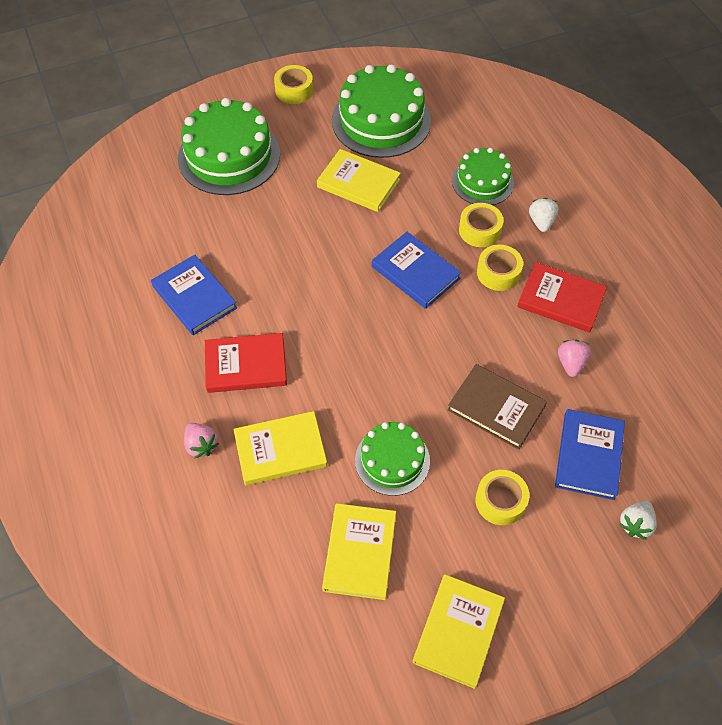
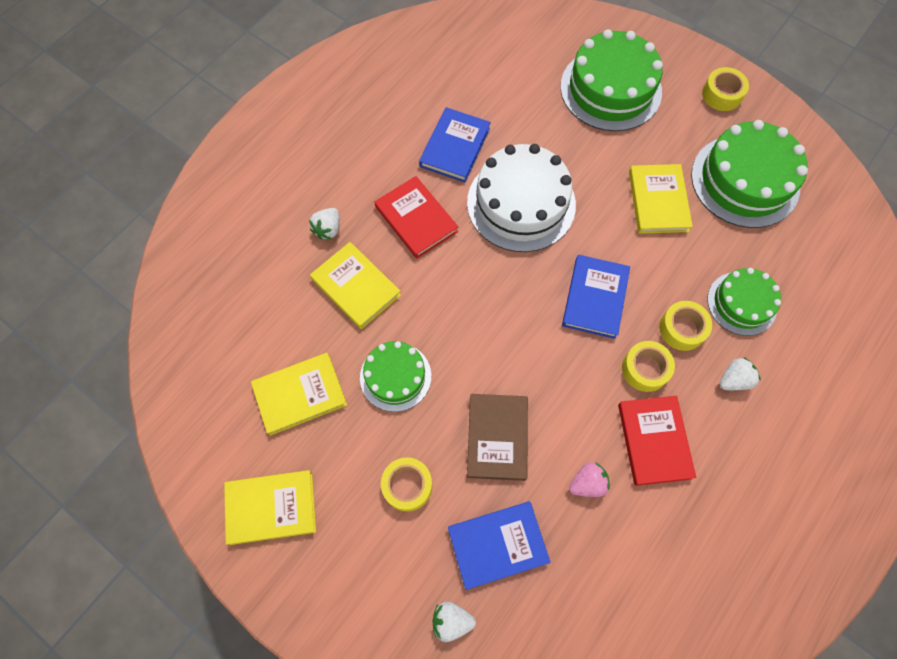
camera: 60 degrees right, 10 degrees up
pink strawberry [184,423,219,459] -> white strawberry [309,208,339,240]
none -> white cake [467,144,576,252]

